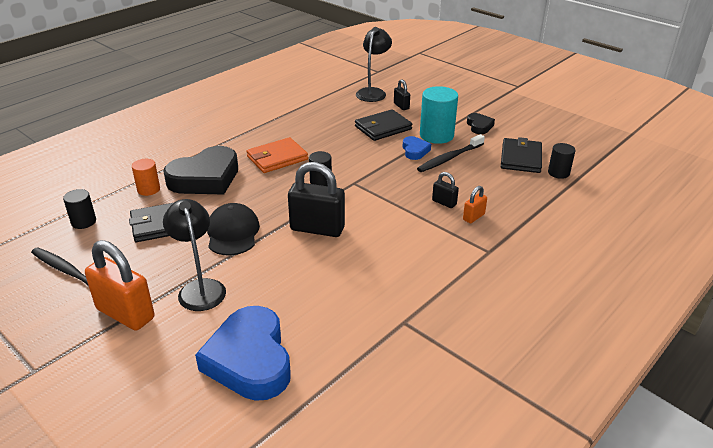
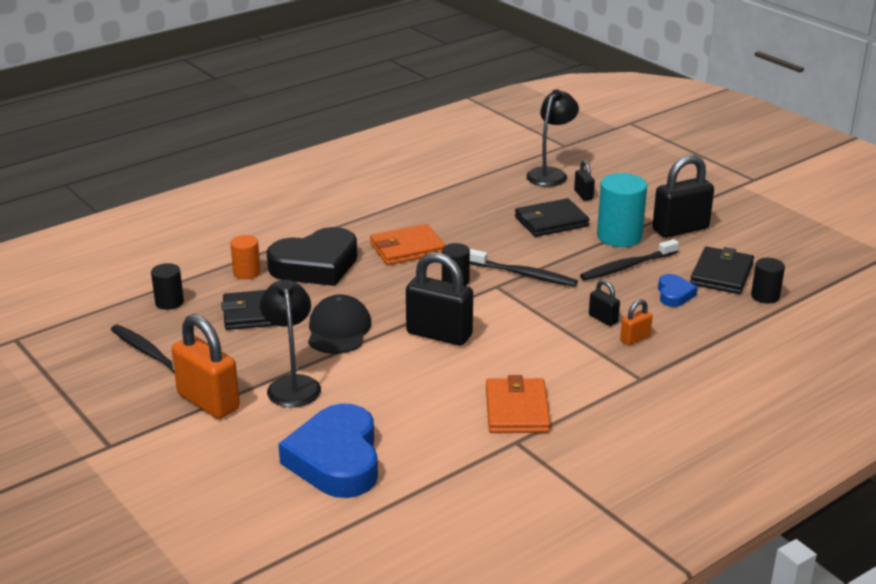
camera: 10 degrees right, 5 degrees down
blue heart [402,136,431,160] -> blue heart moved to [658,274,698,307]
black heart [467,113,495,134] -> black padlock [652,155,714,238]
none -> black toothbrush [470,249,578,287]
none -> orange wallet [486,375,550,433]

